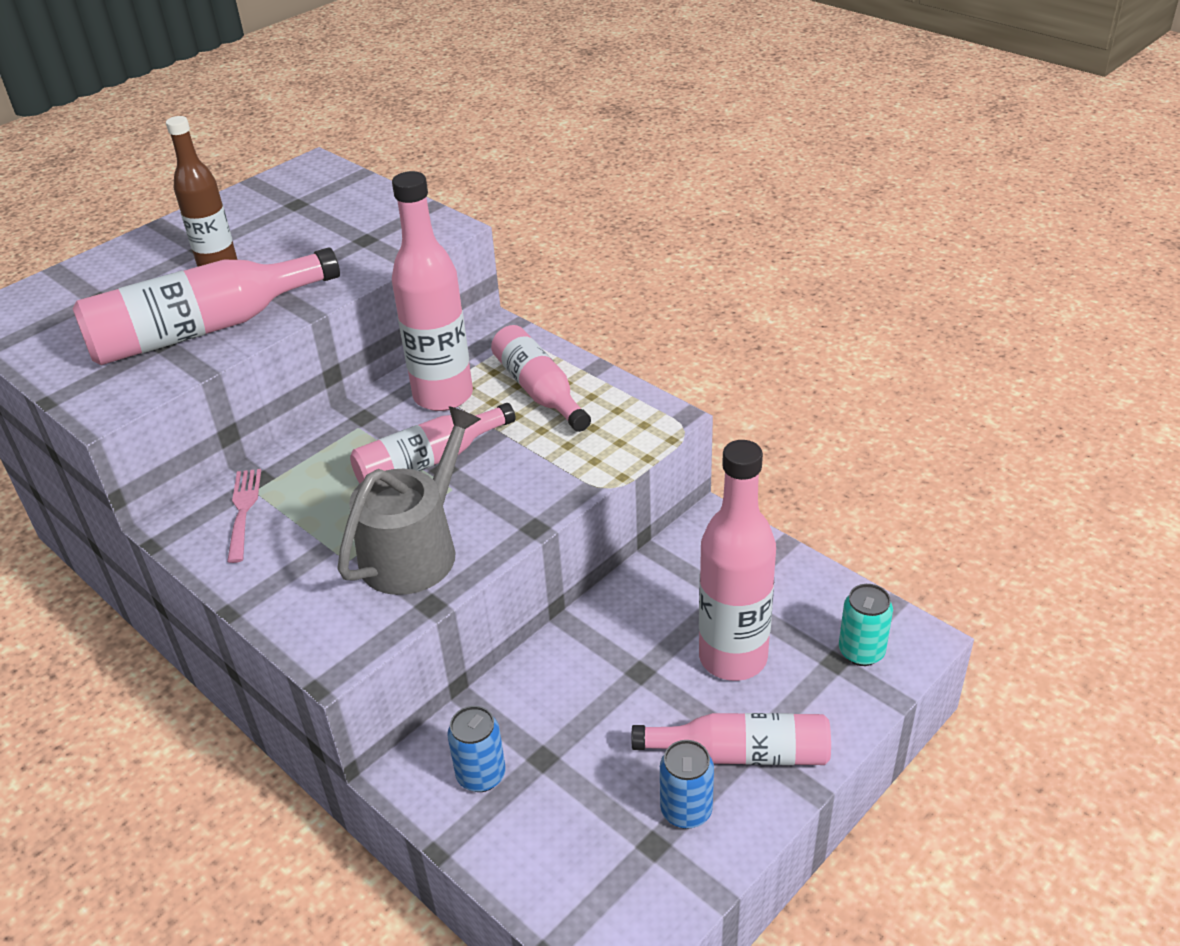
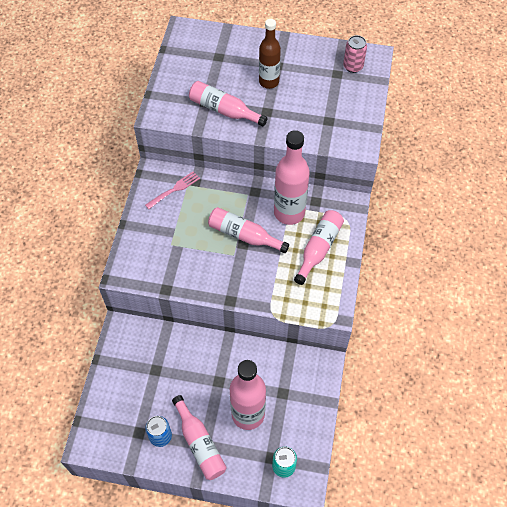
camera: 55 degrees right, 20 degrees up
pink bottle [73,247,340,365] -> pink bottle [189,81,267,126], size x0.66
grey watering can [337,406,481,595] -> none
blue can [447,706,506,792] -> none
none -> pink can [343,35,367,73]

